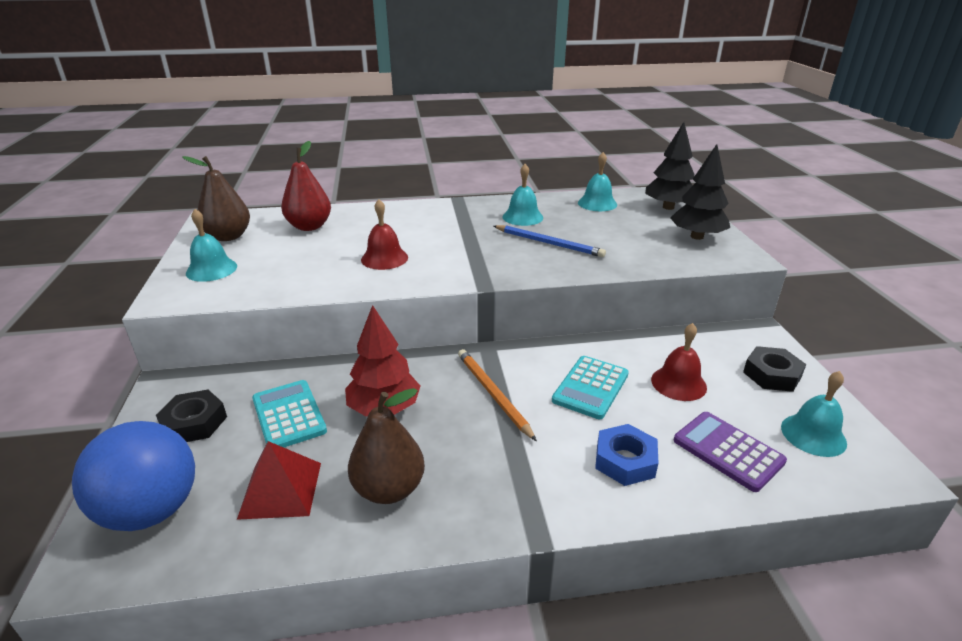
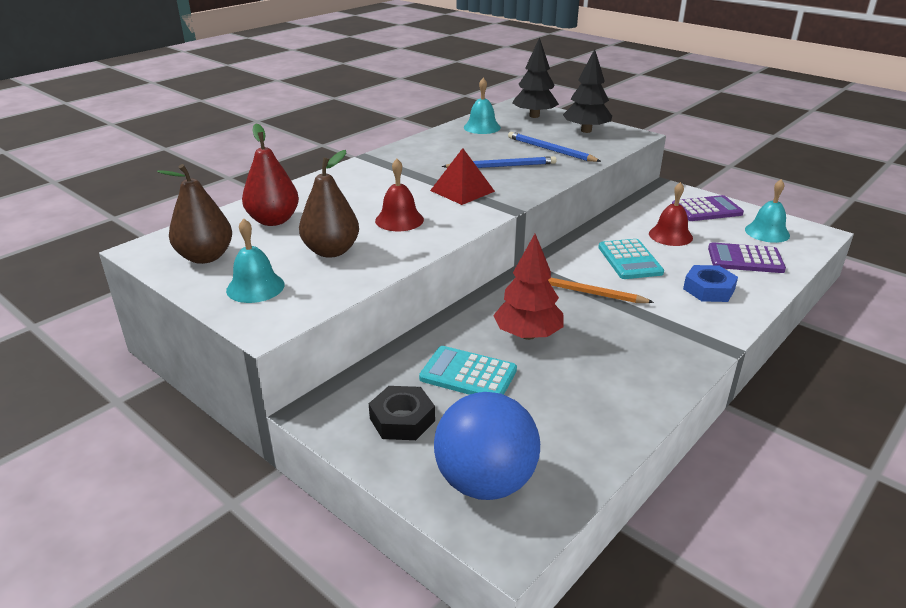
camera: 40 degrees left, 0 degrees up
red pyramid [237,441,321,520] -> red pyramid moved to [430,148,495,205]
brown pear [348,388,425,504] -> brown pear moved to [299,150,359,258]
turquoise bell [503,164,543,226] -> none
black nut [743,346,806,392] -> purple calculator [672,195,744,221]
none -> blue pencil [508,132,601,162]

